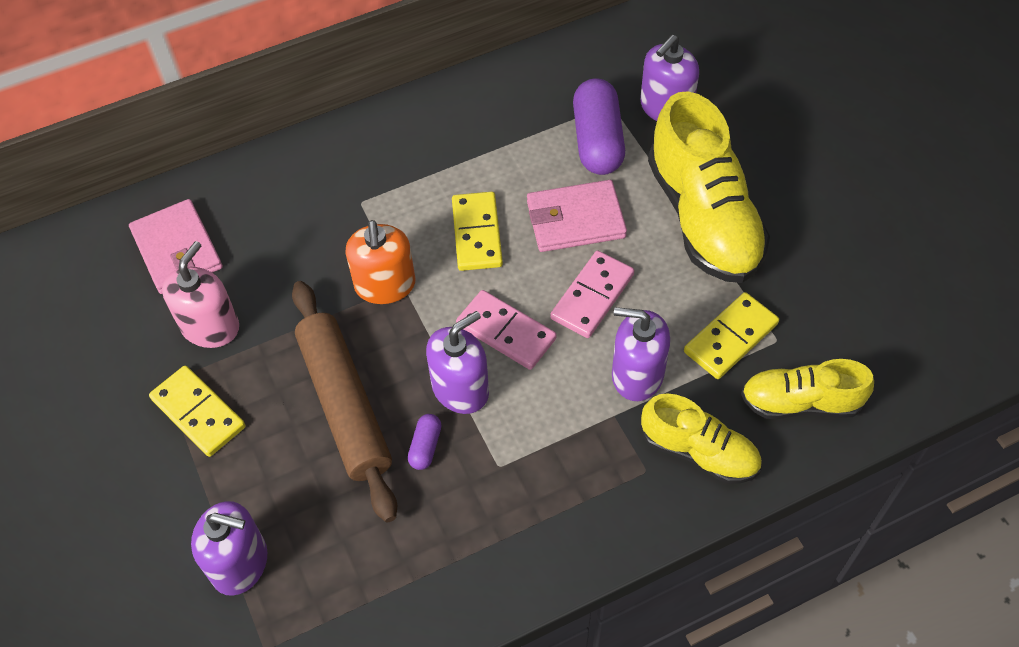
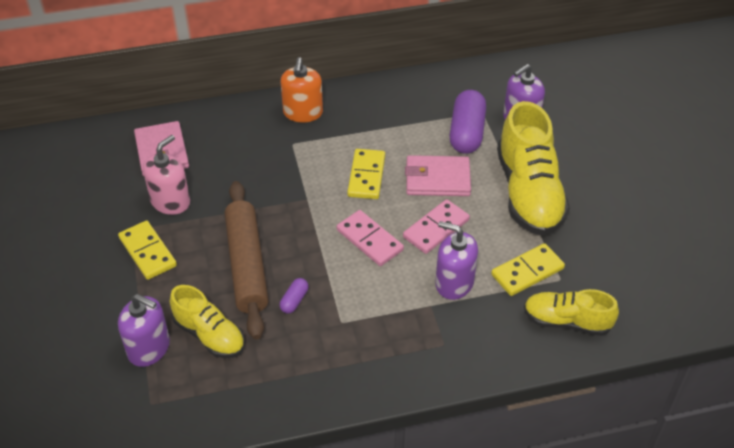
camera: 10 degrees right, 10 degrees down
orange soap dispenser [345,220,415,304] -> orange soap dispenser moved to [281,57,323,123]
purple soap dispenser [426,311,489,414] -> none
yellow shoe [641,393,762,484] -> yellow shoe moved to [170,285,245,358]

